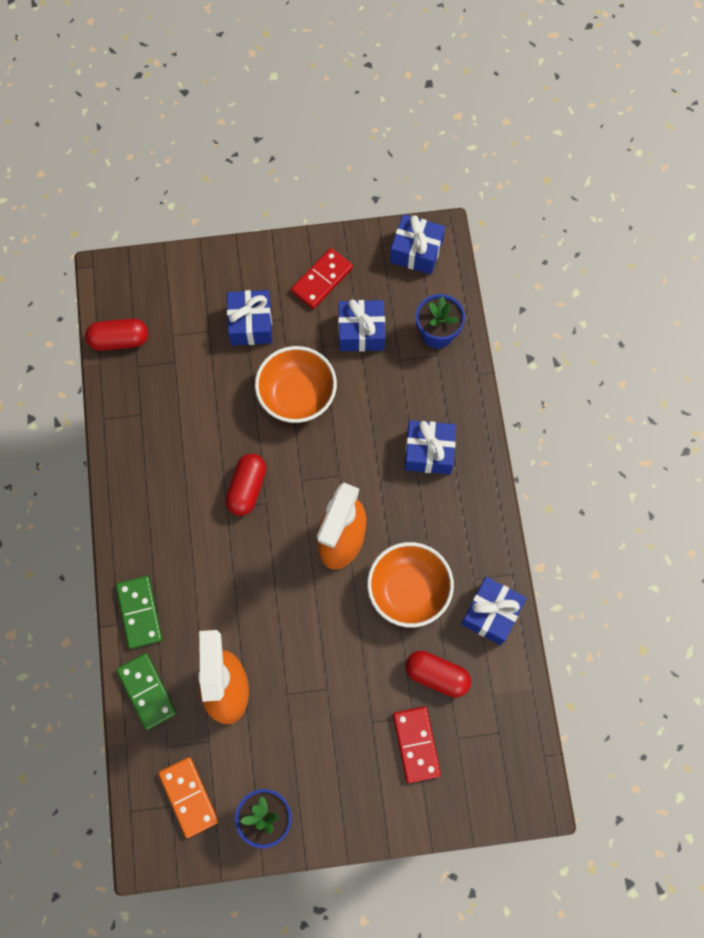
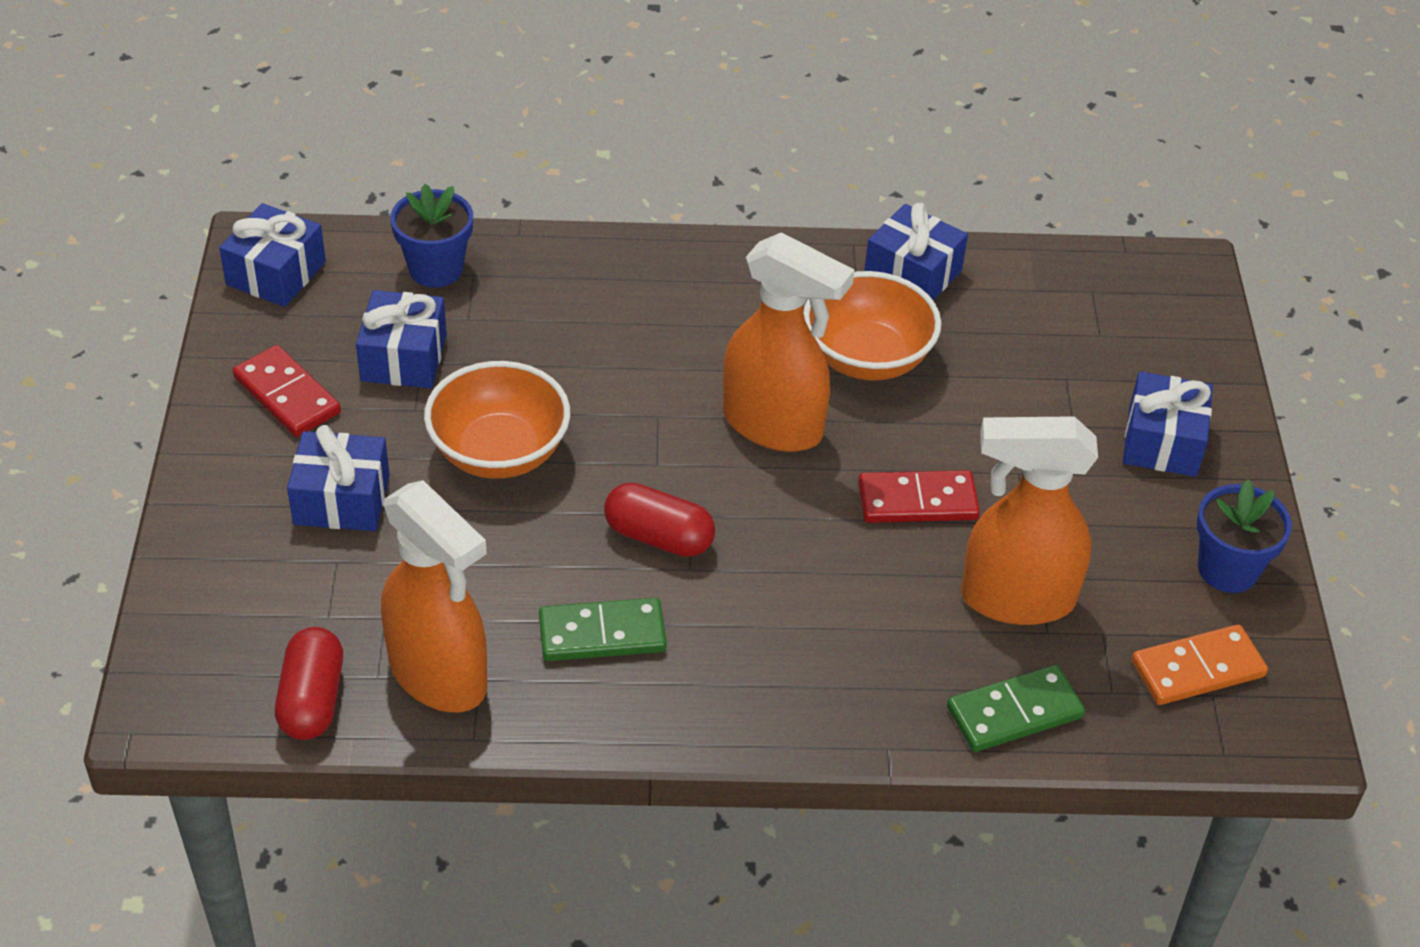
camera: 85 degrees left, 25 degrees down
green domino [116,576,162,649] -> green domino moved to [539,598,666,661]
red domino [393,707,441,783] -> red domino moved to [858,470,980,523]
blue gift [405,420,456,474] -> blue gift moved to [1123,371,1213,477]
red capsule [405,651,471,698] -> none
none -> orange spray bottle [381,480,487,712]

